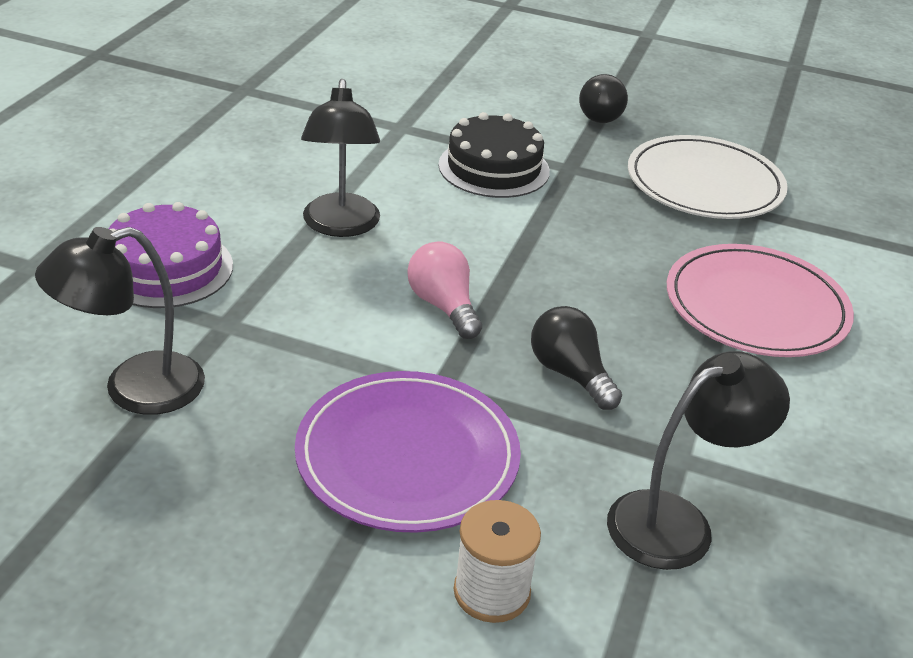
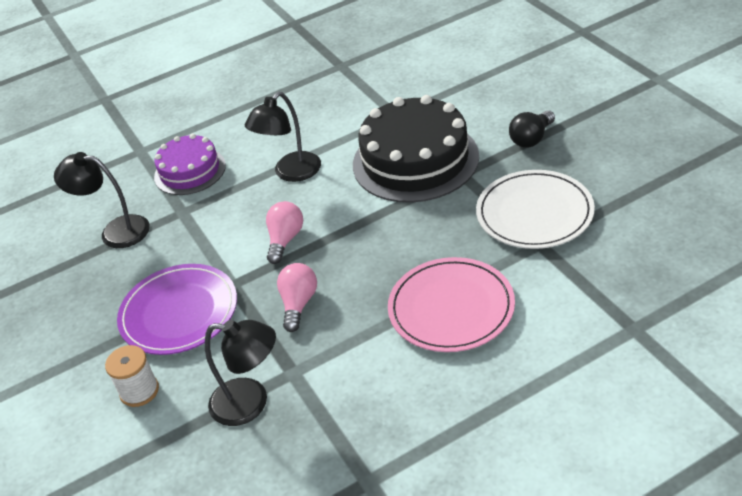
camera: 50 degrees right, 5 degrees up
black cake [438,112,550,198] -> black cake [353,95,479,203], size x1.69
black light bulb [531,306,622,410] -> pink light bulb [277,263,317,332]

